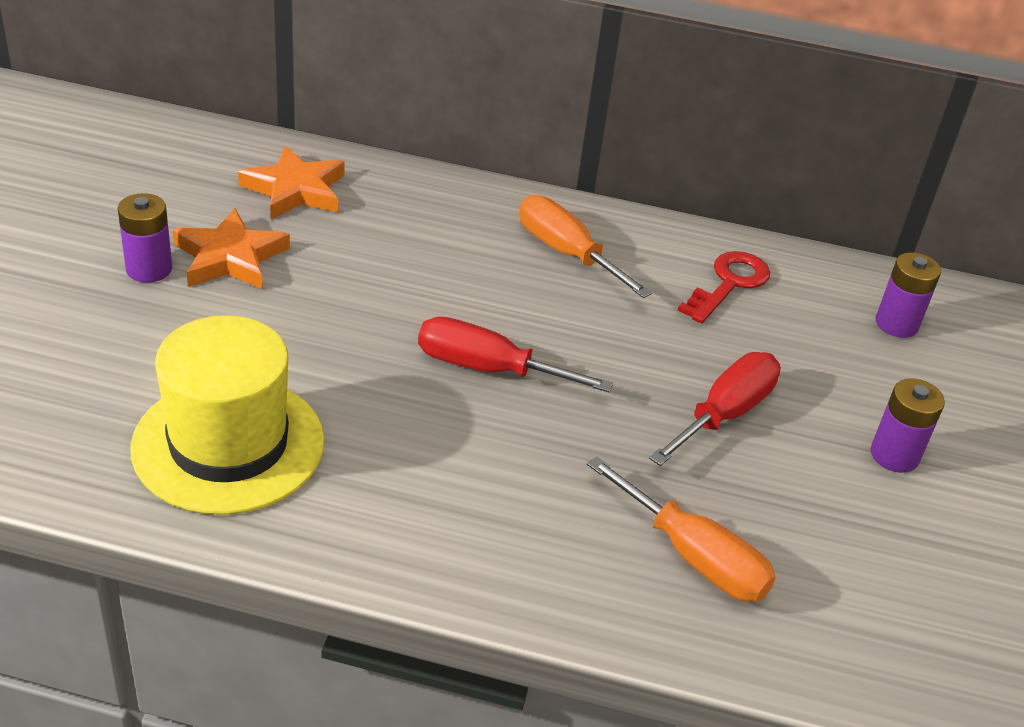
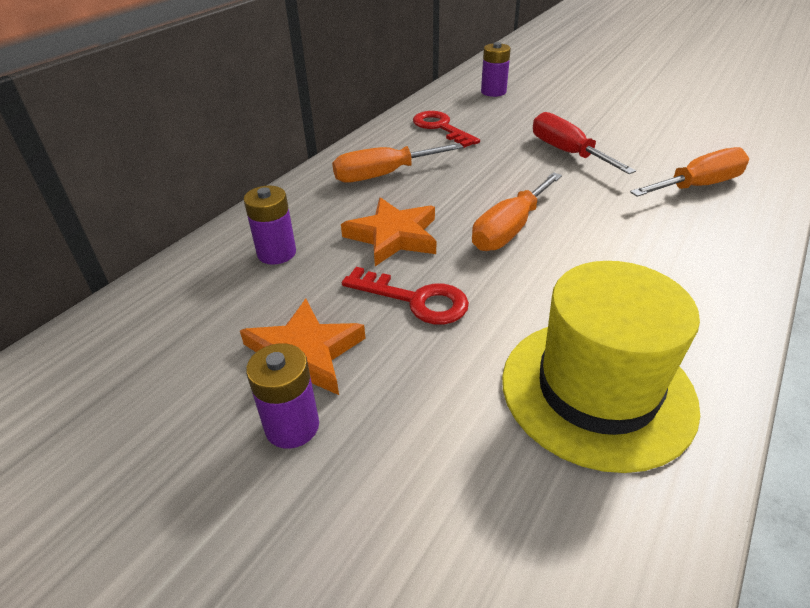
camera: 65 degrees left, 0 degrees up
orange star [238,146,345,220] -> orange star moved to [341,197,436,266]
red screwdriver [418,317,613,392] -> orange screwdriver [472,172,562,251]
purple battery [871,378,945,473] -> purple battery moved to [243,186,296,265]
none -> red key [342,267,469,324]

